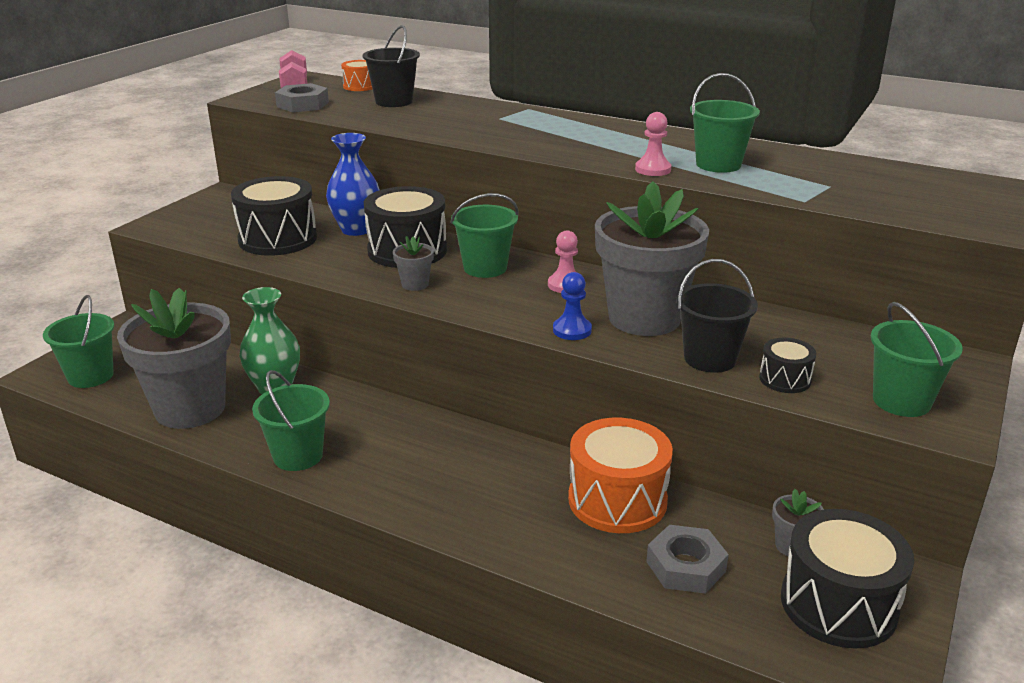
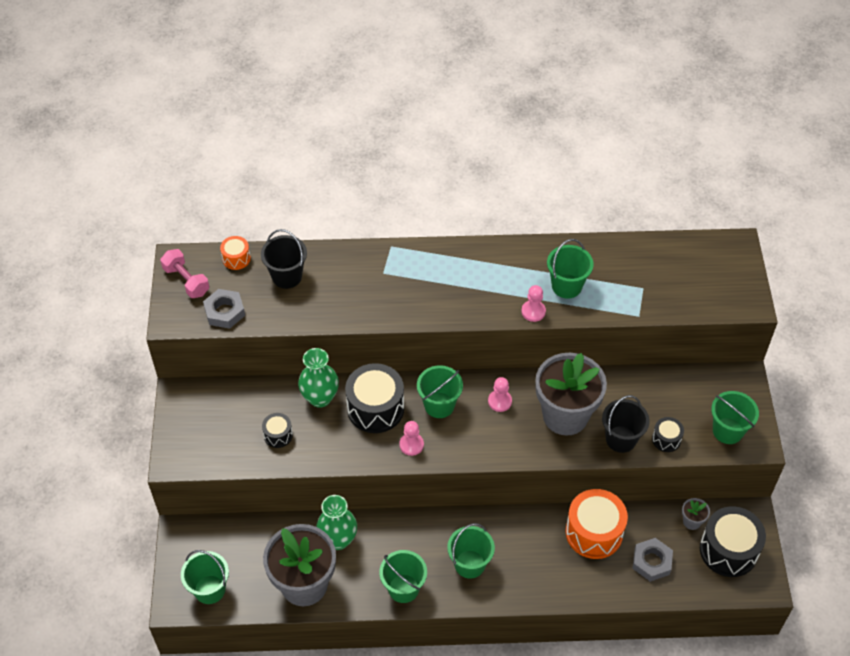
camera: 30 degrees left, 25 degrees up
black drum [231,176,317,256] -> black drum [262,413,293,448], size x0.50
blue vase [326,133,380,236] -> green vase [298,348,339,408]
grey flower pot [393,236,434,291] -> pink pawn [399,421,424,456]
blue pawn [553,272,592,340] -> none
none -> green bucket [447,523,495,579]

